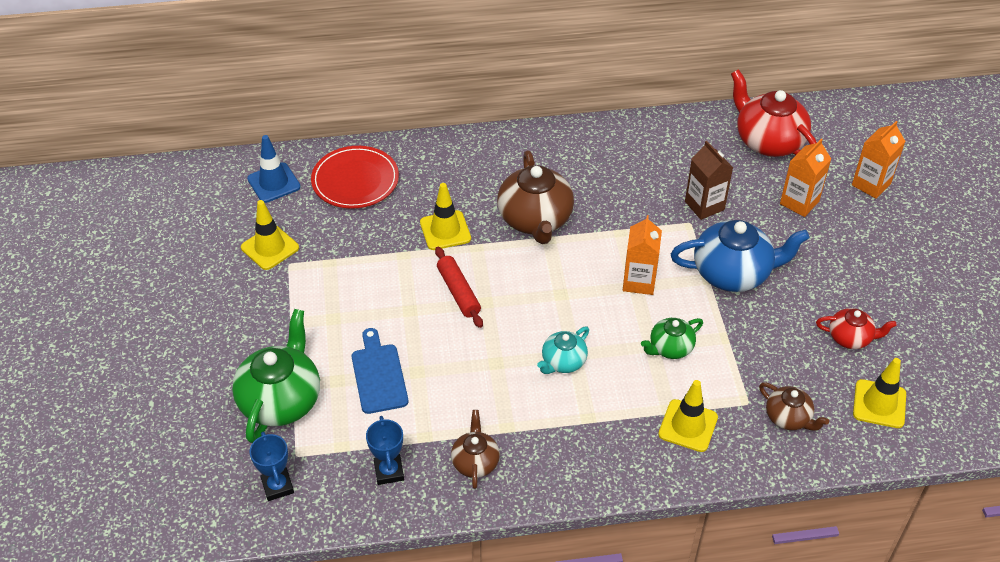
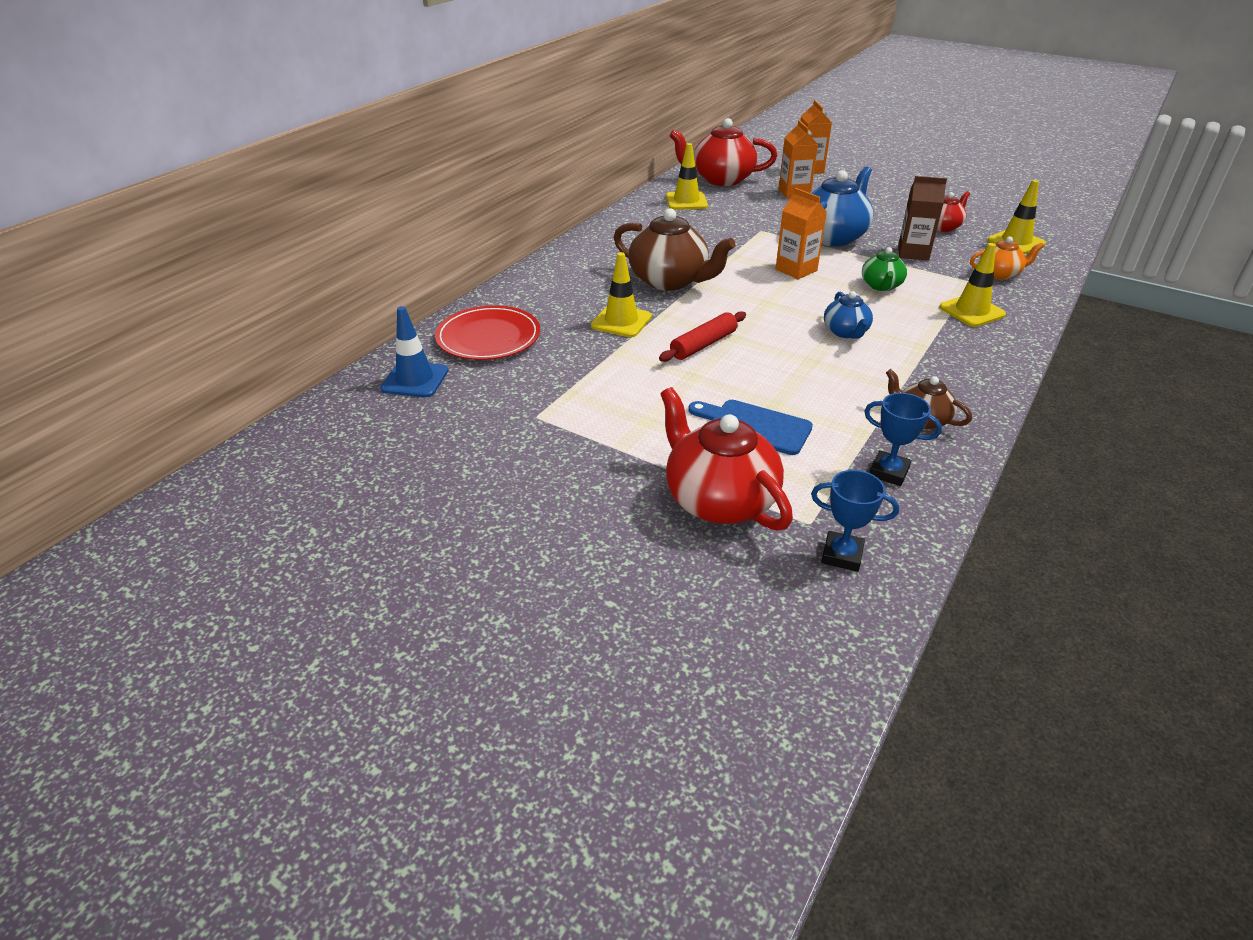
camera: 50 degrees left, 10 degrees down
green teapot [232,309,320,443] -> red teapot [660,387,793,531]
yellow traffic cone [241,200,299,270] -> yellow traffic cone moved to [666,143,708,210]
red rolling pin [435,247,483,328] -> red rolling pin turned 60 degrees counterclockwise [659,311,746,362]
turquoise teapot [537,327,589,374] -> blue teapot [824,291,873,339]
brown carton [685,141,733,220] -> brown carton moved to [898,176,947,260]
brown teapot [759,383,829,431] -> orange teapot [970,237,1044,280]

